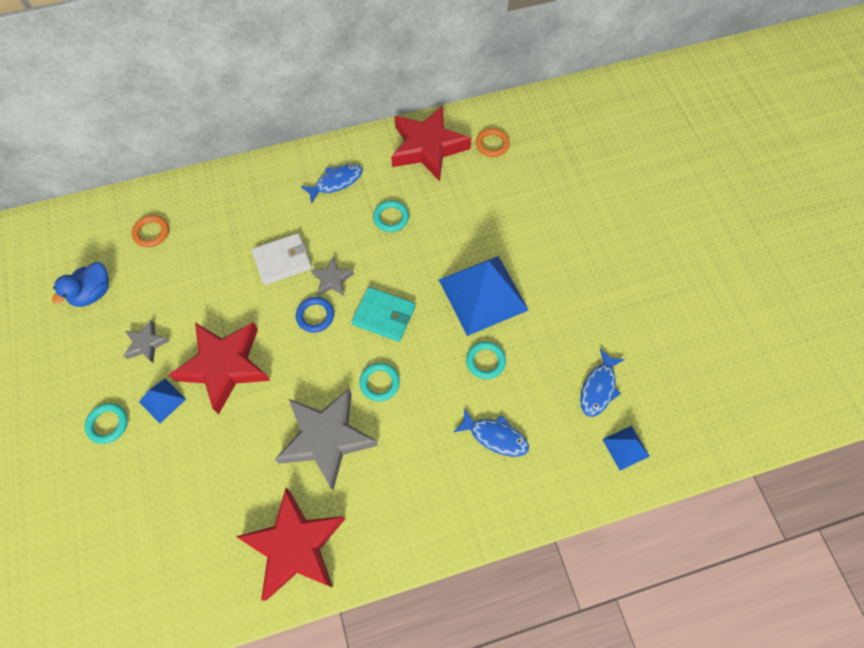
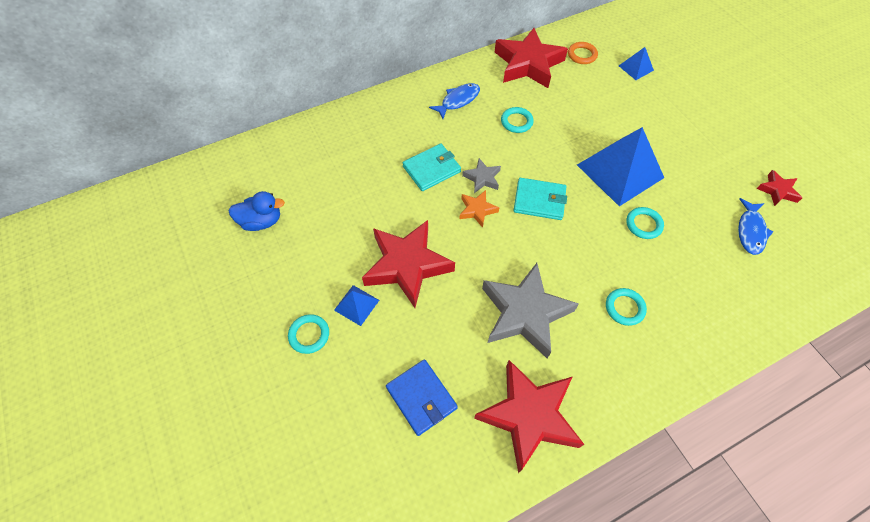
camera: 10 degrees left, 5 degrees down
blue duck [52,262,109,307] -> blue duck turned 120 degrees counterclockwise [229,191,285,231]
grey star [124,320,170,363] -> none
orange ring [131,215,169,247] -> none
white wallet [252,233,312,285] -> turquoise wallet [403,143,461,191]
blue ring [296,297,334,333] -> orange star [459,190,499,228]
turquoise ring [359,363,400,401] -> turquoise ring moved to [606,288,647,326]
blue fish [454,408,529,457] -> none
blue pyramid [602,426,650,471] -> blue pyramid moved to [619,47,654,80]
none -> blue wallet [386,359,458,436]
none -> red star [757,170,802,206]

